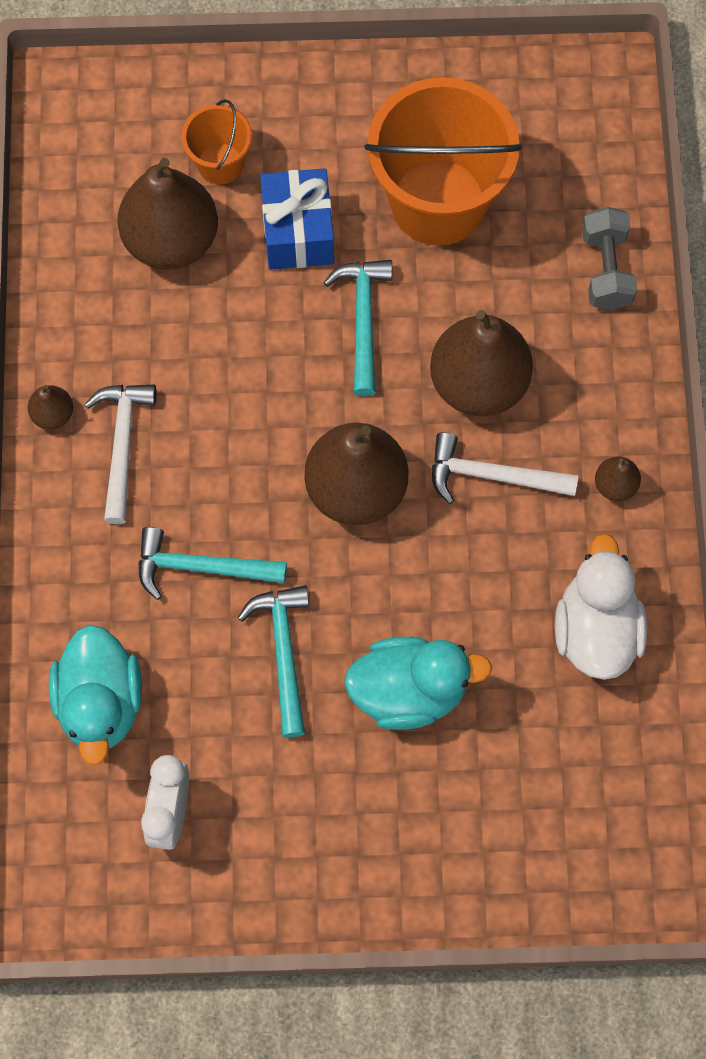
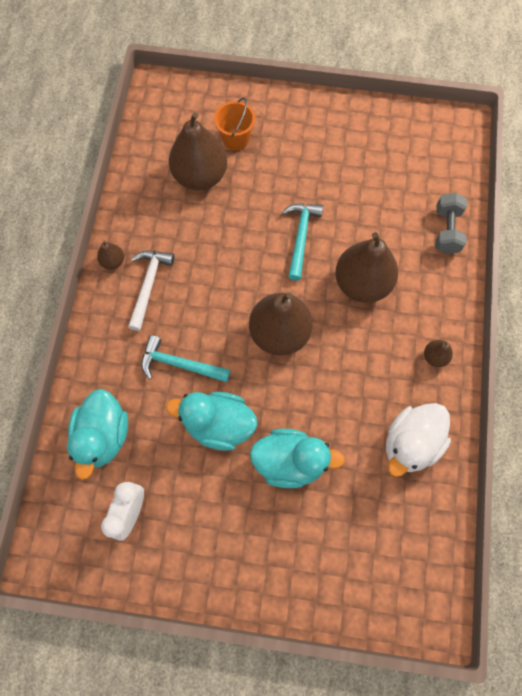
camera: 10 degrees right, 0 degrees up
turquoise hammer [238,585,309,738] -> turquoise duck [166,392,257,451]
blue gift [260,168,334,270] -> none
orange bucket [364,77,522,246] -> none
white hammer [432,432,578,504] -> none
white duck [555,534,647,680] -> white duck turned 150 degrees counterclockwise [386,403,451,477]

